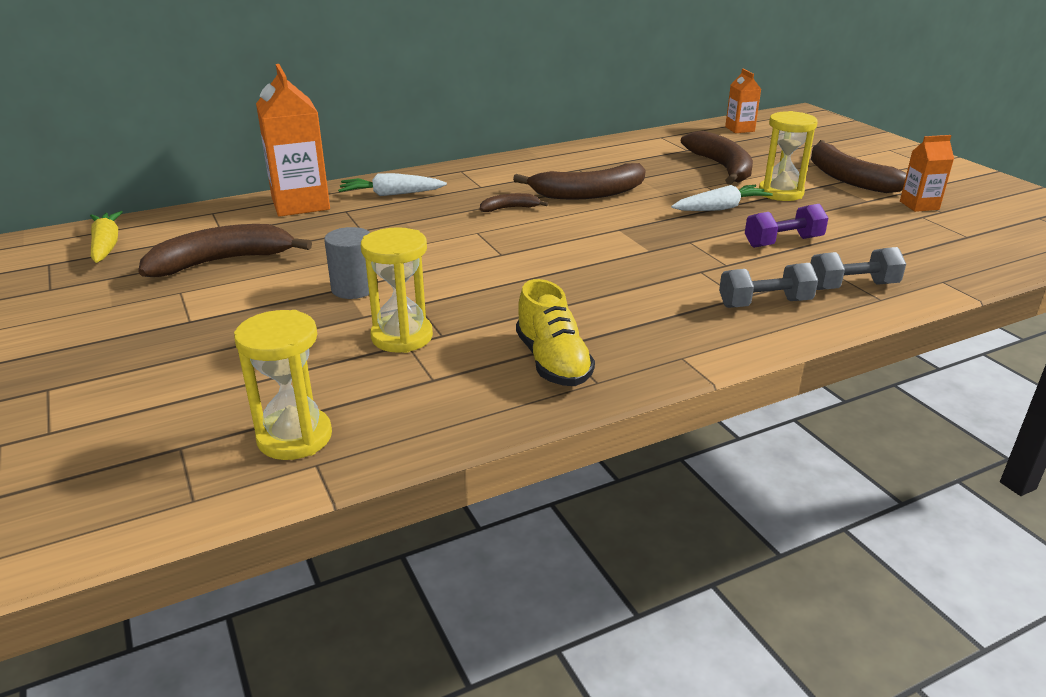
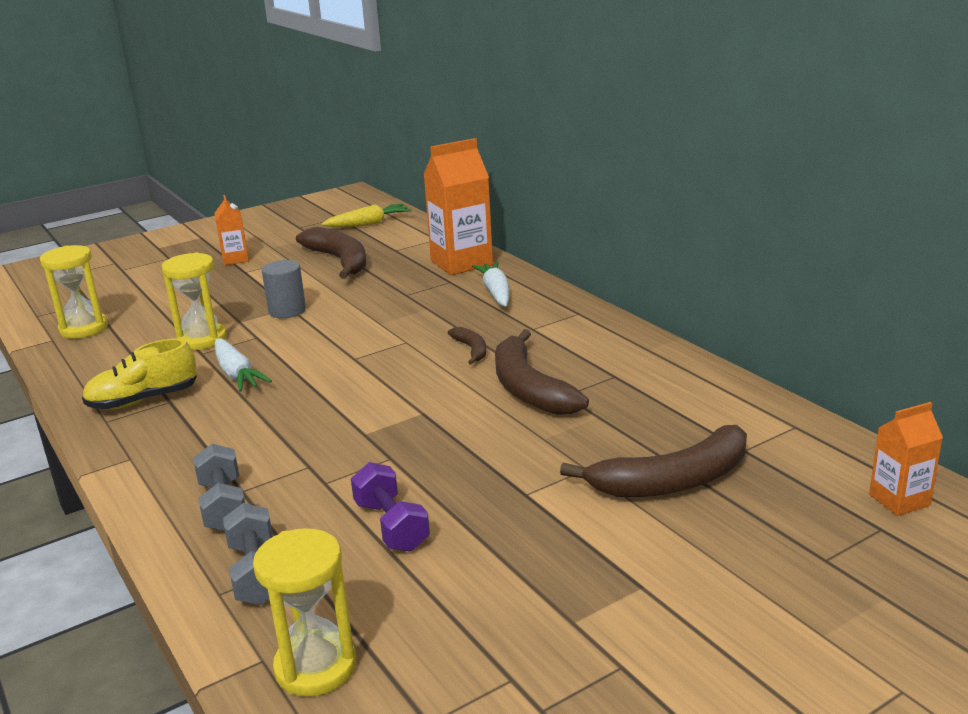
camera: 85 degrees right, 5 degrees down
white carrot [671,185,773,211] -> white carrot moved to [215,338,272,392]
yellow hourglass [759,111,818,201] -> yellow hourglass moved to [253,528,356,697]
brown banana [811,140,907,193] -> none
orange carton [900,135,954,212] -> orange carton moved to [214,195,249,265]

